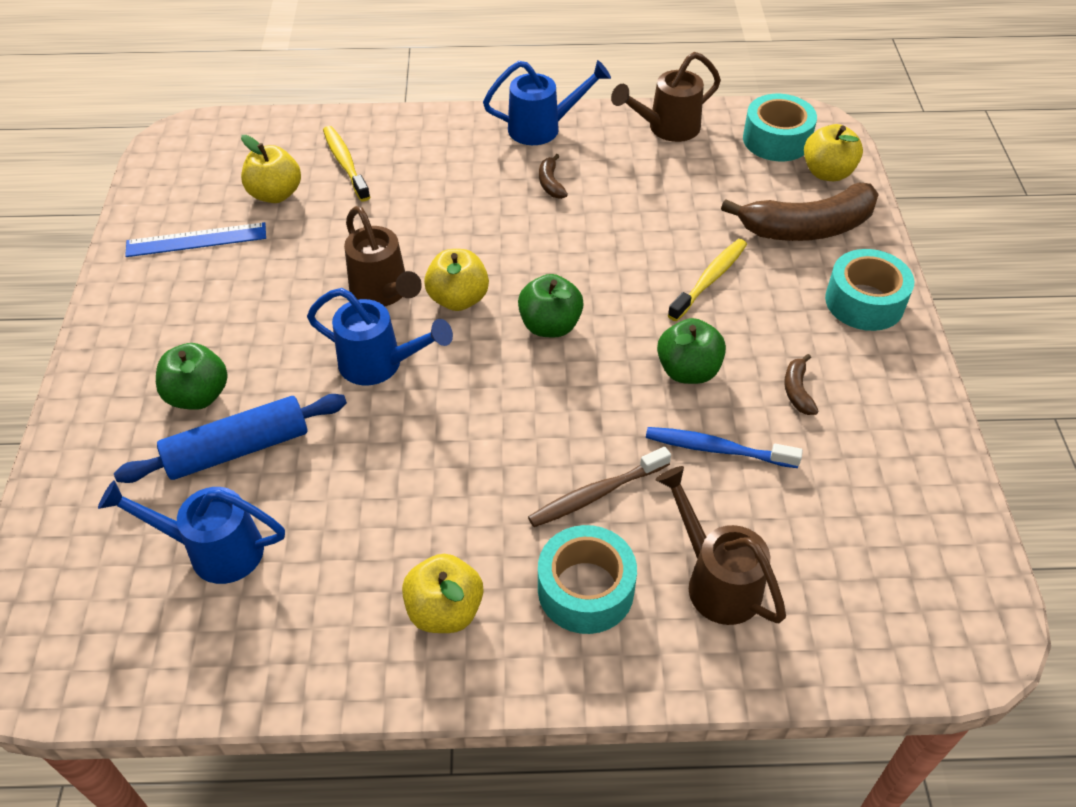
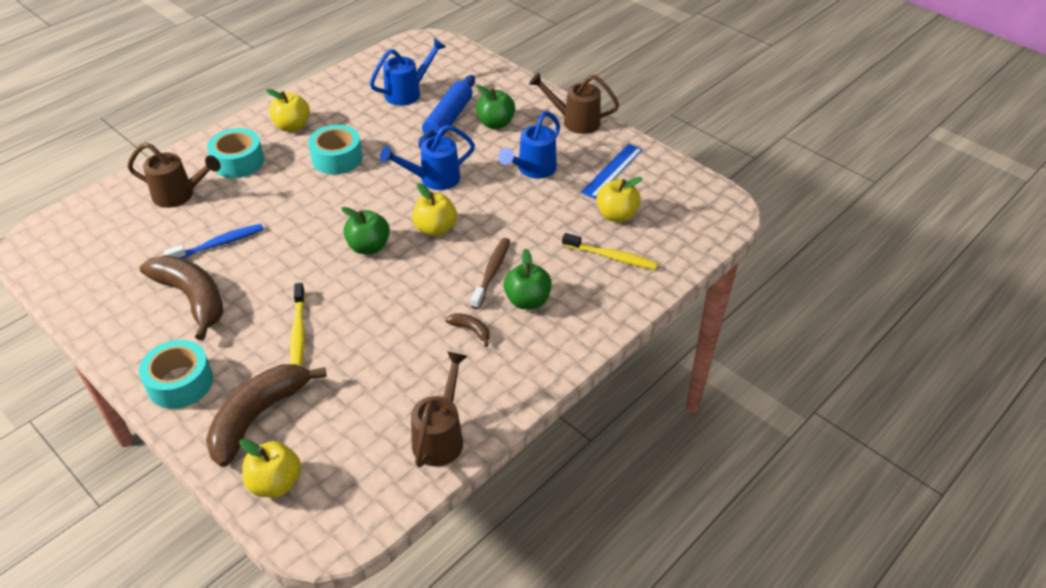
camera: 135 degrees right, 5 degrees down
brown watering can [344,206,422,306] -> brown watering can moved to [529,73,619,134]
blue watering can [483,60,611,145] -> blue watering can moved to [498,111,560,179]
brown toothbrush [528,447,671,527] -> brown toothbrush moved to [471,238,510,309]
green apple [657,318,726,384] -> green apple moved to [504,249,552,309]
turquoise tape [743,94,817,161] -> turquoise tape moved to [308,125,363,174]
brown banana [784,354,819,415] -> brown banana [140,255,224,340], size x2.37

